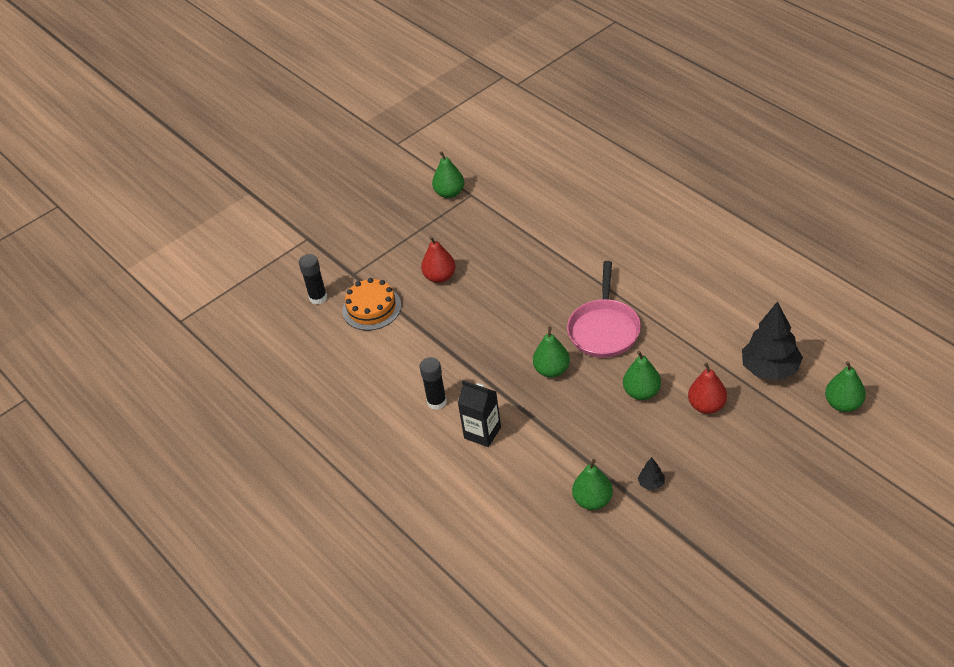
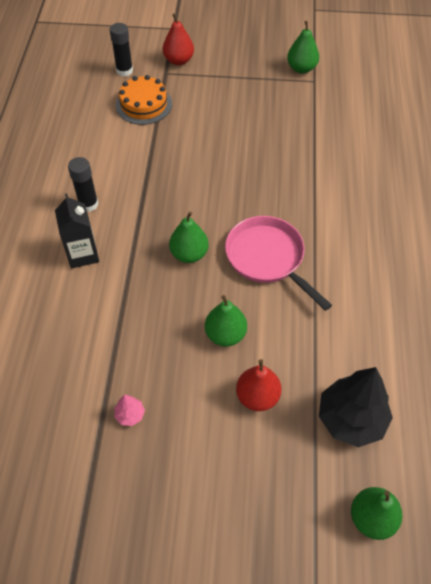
camera: 40 degrees right, 10 degrees up
red pear [421,236,456,283] -> red pear moved to [163,13,194,65]
pink pan [567,261,641,358] -> pink pan turned 90 degrees clockwise [225,216,332,311]
green pear [572,459,613,510] -> none
black tree [638,457,665,490] -> pink tree [114,395,145,426]

